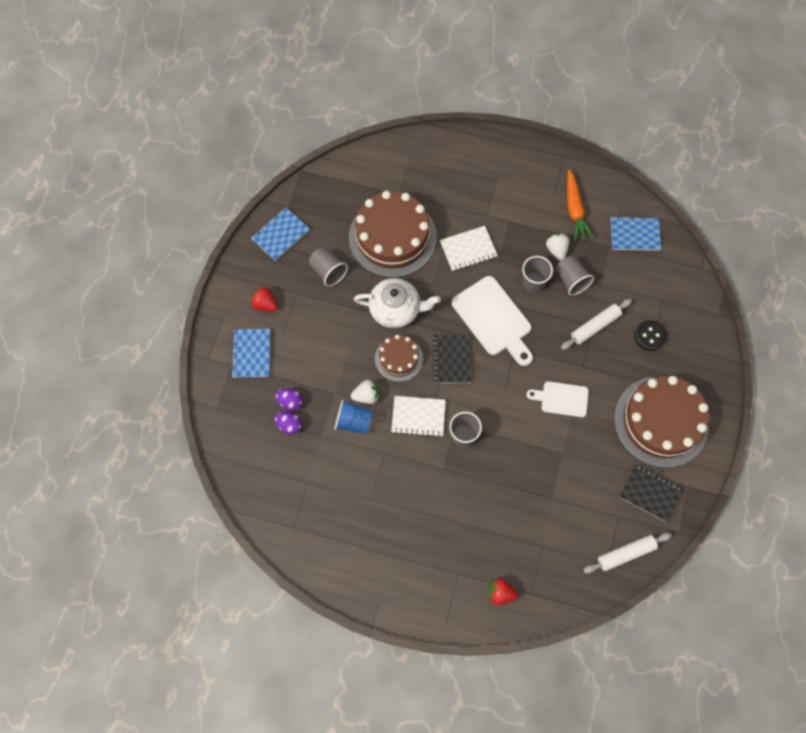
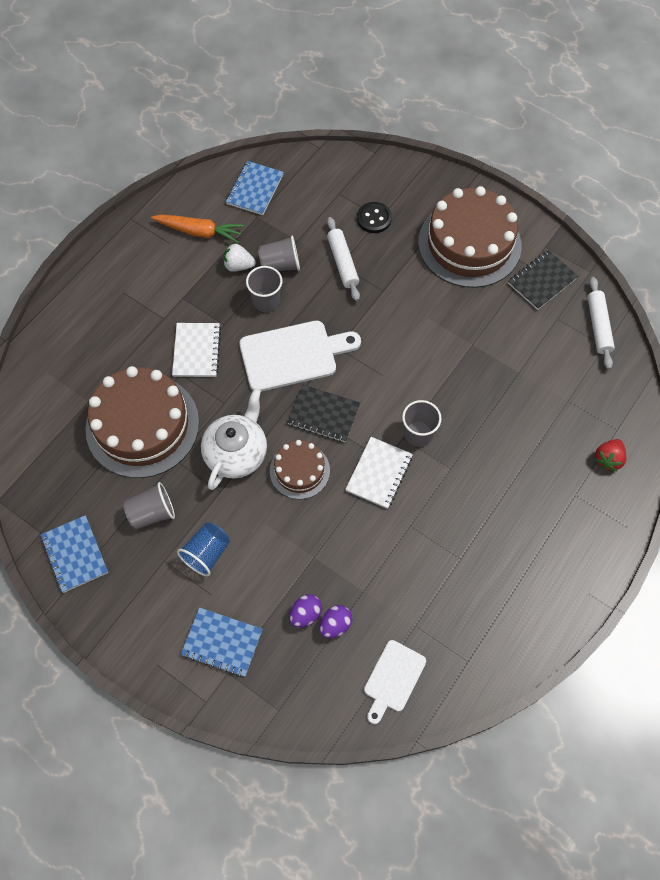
camera: 70 degrees left, 5 degrees down
red strawberry [250,286,278,311] -> none
blue cup [334,399,373,434] -> blue cup moved to [177,523,230,576]
white strawberry [351,380,379,404] -> none
white cutting board [526,381,589,417] -> white cutting board moved to [364,640,426,724]

